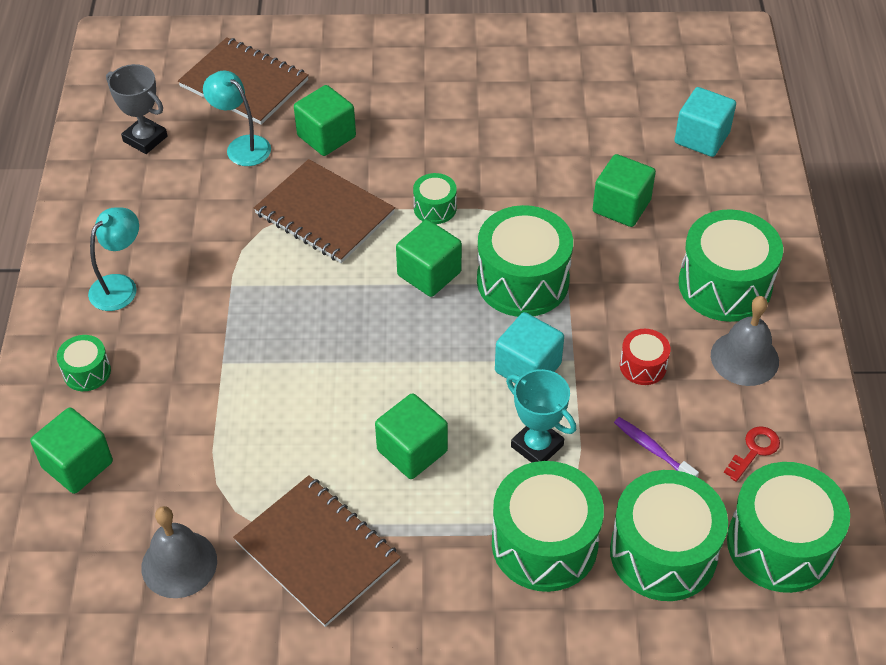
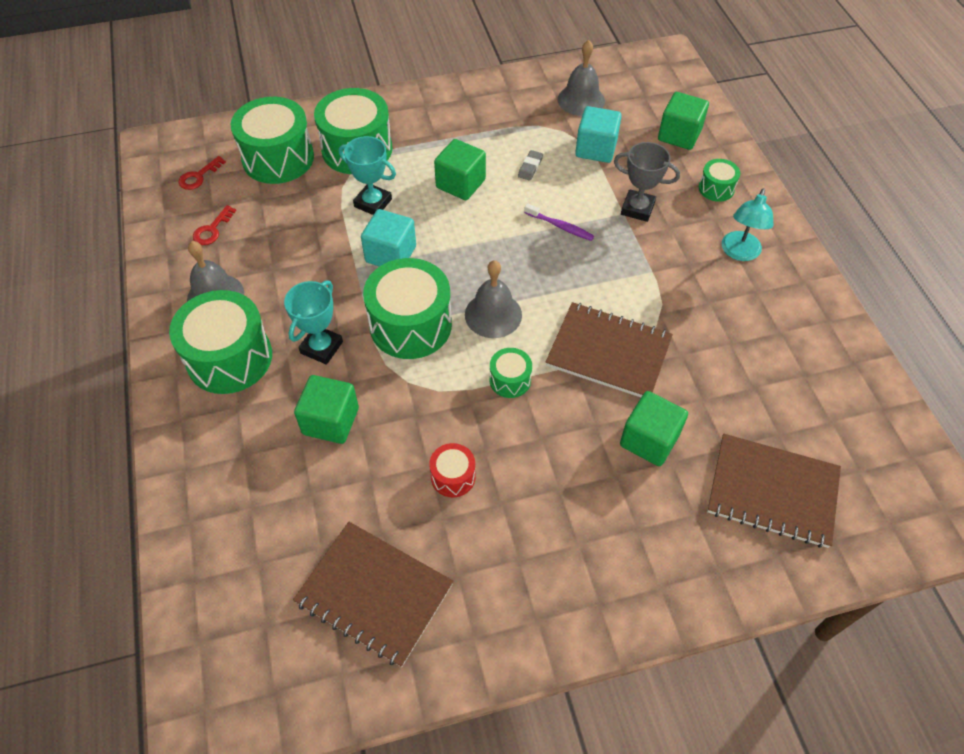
camera: 165 degrees right, 5 degrees up
grey trophy [106,64,168,154] -> grey trophy moved to [614,142,680,222]
turquoise lamp [203,71,271,166] -> none
brown notebook [233,475,401,627] -> brown notebook moved to [293,522,454,667]
green cube [396,220,462,297] -> grey bell [465,260,522,338]
purple toothbrush [614,417,699,477] -> purple toothbrush moved to [524,203,594,241]
red drum [620,329,670,385] -> red drum moved to [429,443,476,497]
turquoise cube [674,87,736,157] -> turquoise cube moved to [575,106,622,163]
green drum [727,462,850,593] -> red key [178,156,226,190]
none -> turquoise trophy [284,280,343,365]
none -> grey eraser [518,150,543,181]

